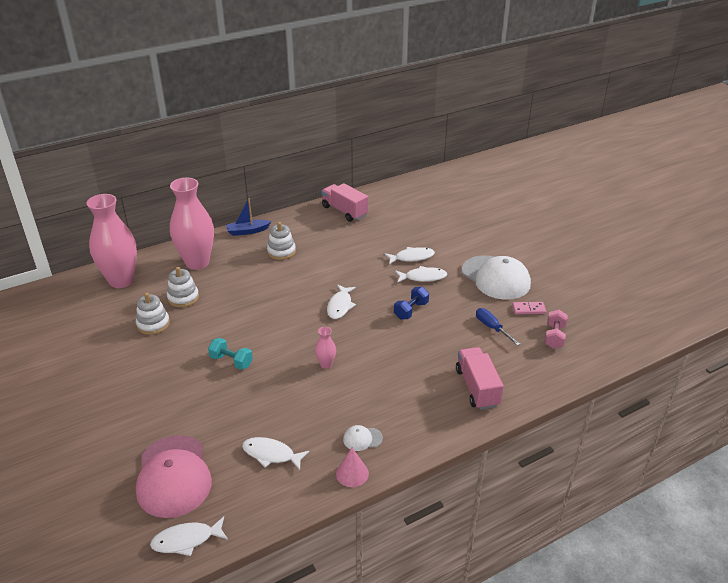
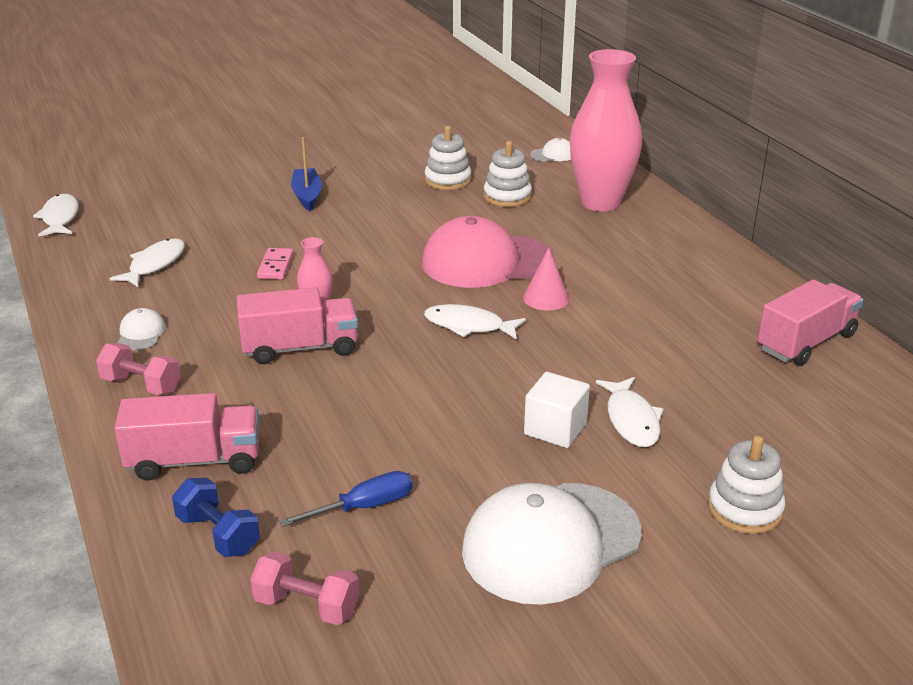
camera: 95 degrees right, 5 degrees down
pink vase [86,194,137,288] -> white cap [530,138,571,162]
pink cap [136,435,212,518] -> pink cap moved to [422,216,554,288]
turquoise dumbbell [208,338,253,370] -> none
blue boat [226,198,271,236] -> blue boat moved to [291,137,322,211]
white stacking toy [267,222,296,260] -> white stacking toy moved to [708,436,785,534]
pink cone [336,448,369,487] -> pink cone moved to [523,248,569,310]
blue dumbbell [394,287,429,319] -> blue dumbbell moved to [172,478,260,557]
white fish [395,266,448,283] -> white cube [524,372,590,448]
pink domino [512,302,546,314] -> pink domino moved to [257,248,294,280]
none -> pink dumbbell [96,343,181,395]
none -> pink truck [237,287,358,364]

